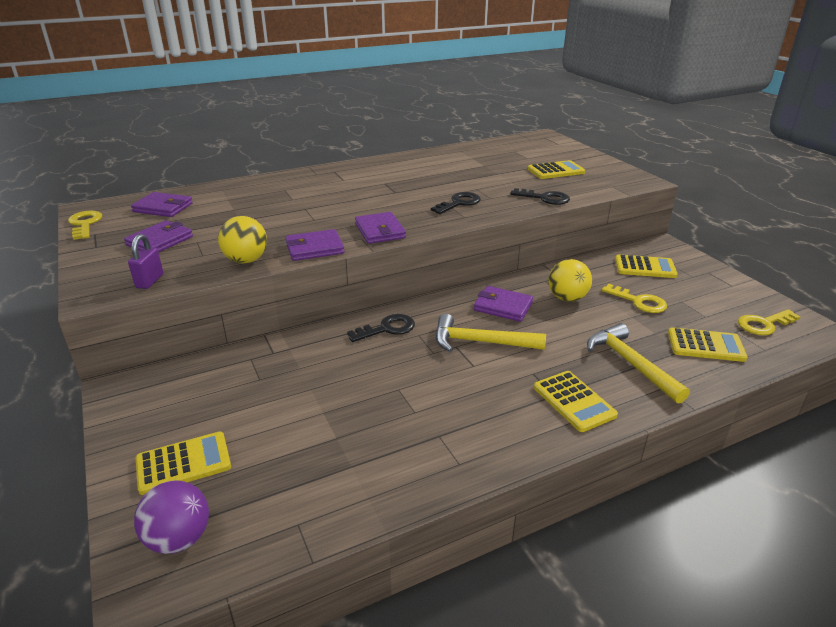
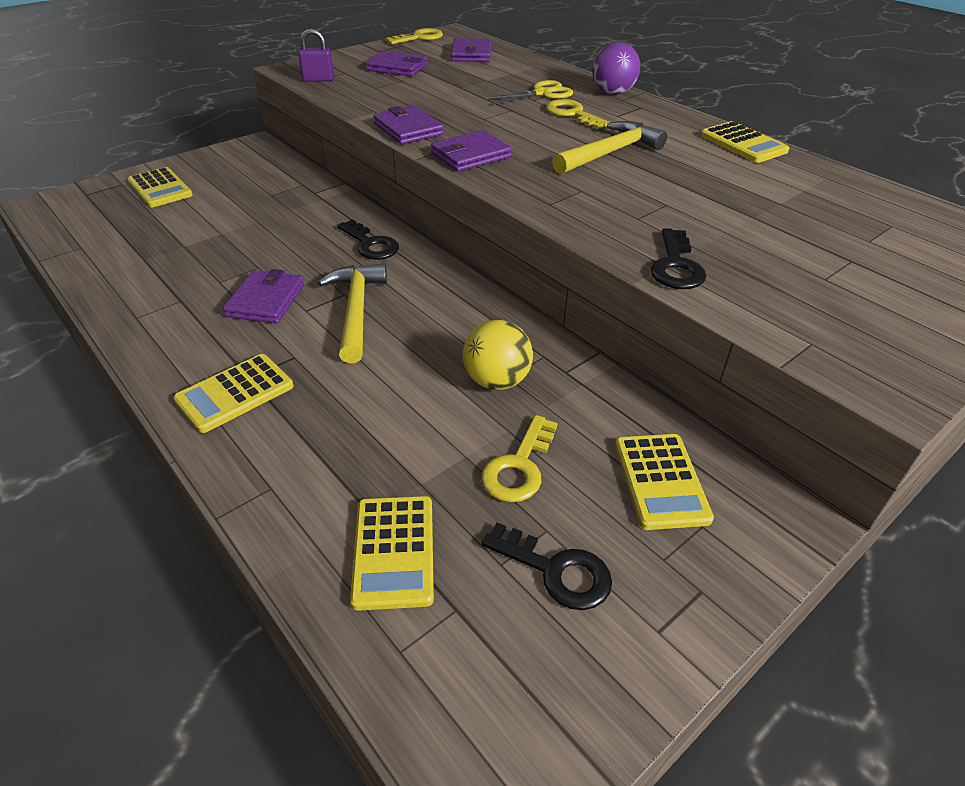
camera: 75 degrees right, 10 degrees up
purple ball [134,480,209,554] -> purple ball moved to [592,42,640,95]
yellow ball [218,216,267,264] -> none
black key [431,192,481,214] -> black key moved to [481,523,612,610]
purple wallet [474,286,533,322] -> purple wallet moved to [223,269,304,324]
yellow calculator [528,160,585,179] -> yellow calculator moved to [700,121,789,163]
yellow hammer [587,323,690,404] -> yellow hammer moved to [552,121,667,174]
yellow key [738,309,800,335] -> yellow key moved to [546,99,609,129]
none -> yellow scissors [485,80,573,105]

